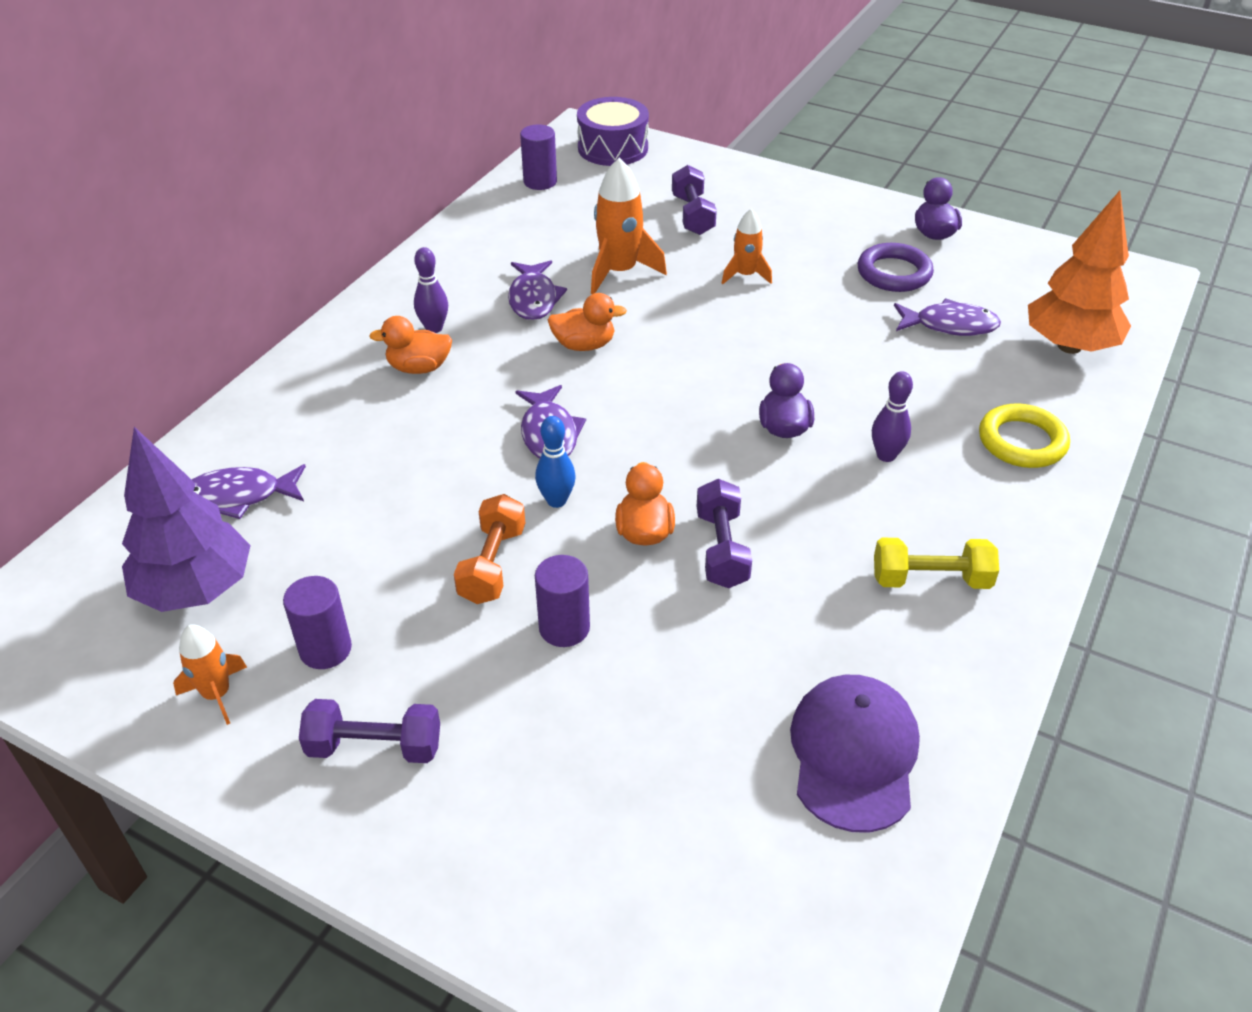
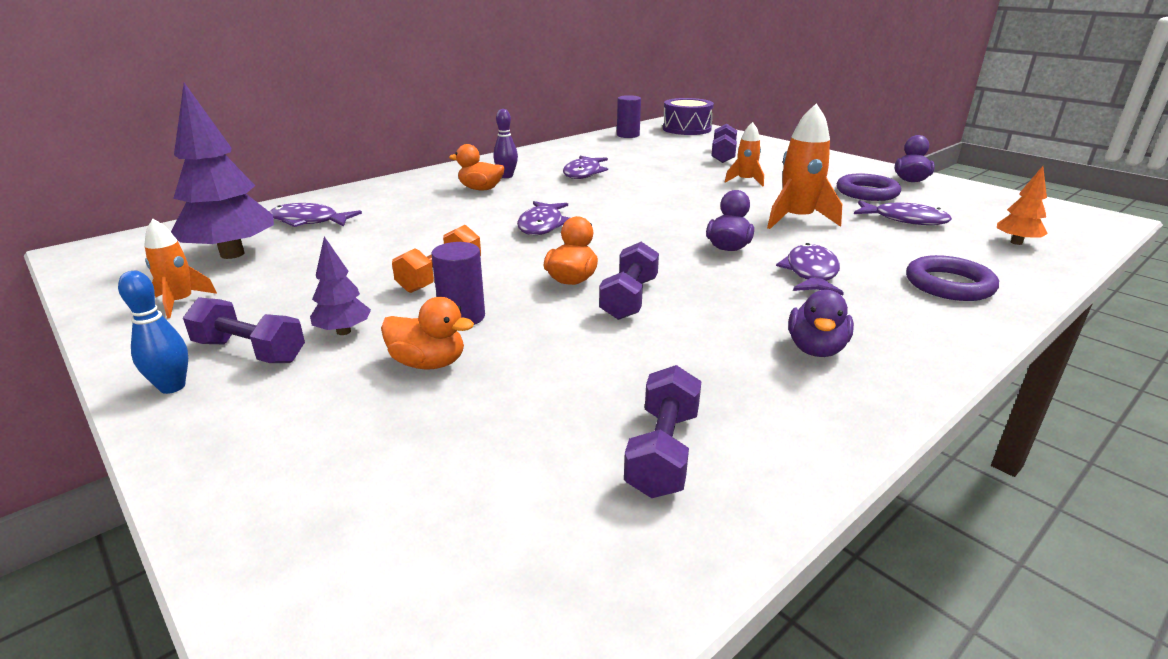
camera: 20 degrees right, 15 degrees down
purple cylinder [283,576,352,669] -> none
blue bowling pin [535,416,576,508] -> blue bowling pin moved to [118,271,188,394]
orange duck [548,293,627,351] -> orange duck moved to [381,297,474,369]
orange rocket [591,158,667,294] -> orange rocket moved to [767,103,842,229]
purple cap [790,675,920,833] -> purple dumbbell [624,365,702,498]
purple bowling pin [872,371,913,462] -> purple fish [776,243,844,295]
yellow dumbbell [874,538,999,589] -> purple duck [788,290,854,357]
yellow ring [979,404,1070,468] -> purple ring [906,255,999,301]
orange tree [1028,191,1131,354] -> orange tree [997,166,1048,245], size x0.50
none -> purple tree [310,236,371,335]

